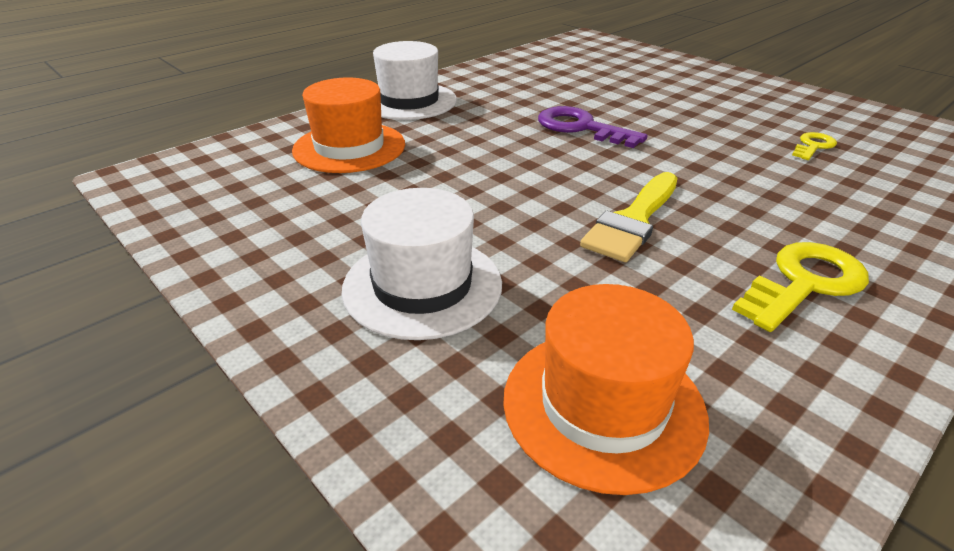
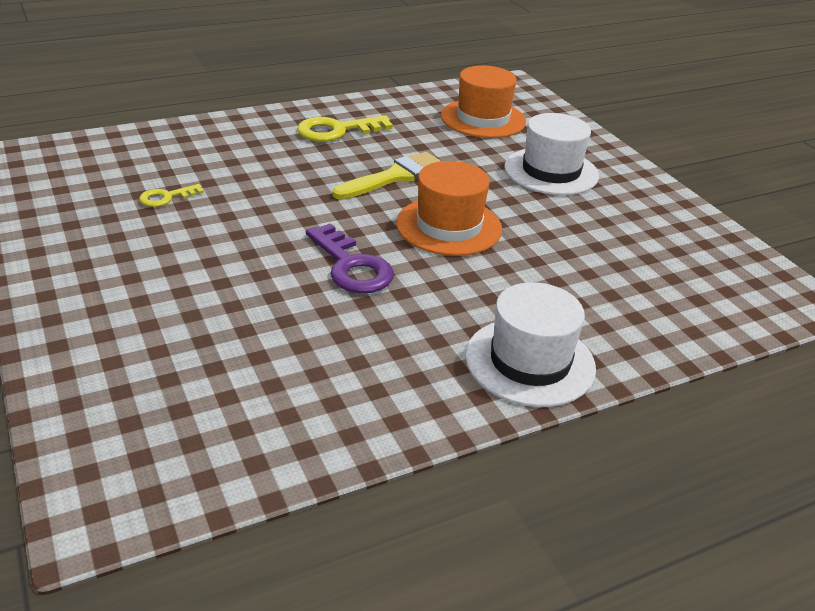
camera: 165 degrees left, 0 degrees up
orange hat [292,77,405,173] -> orange hat moved to [396,161,502,256]

